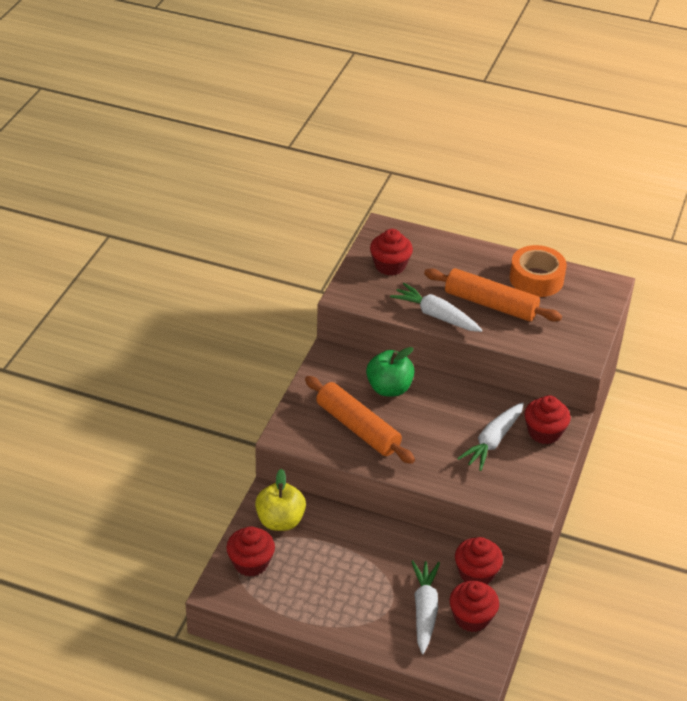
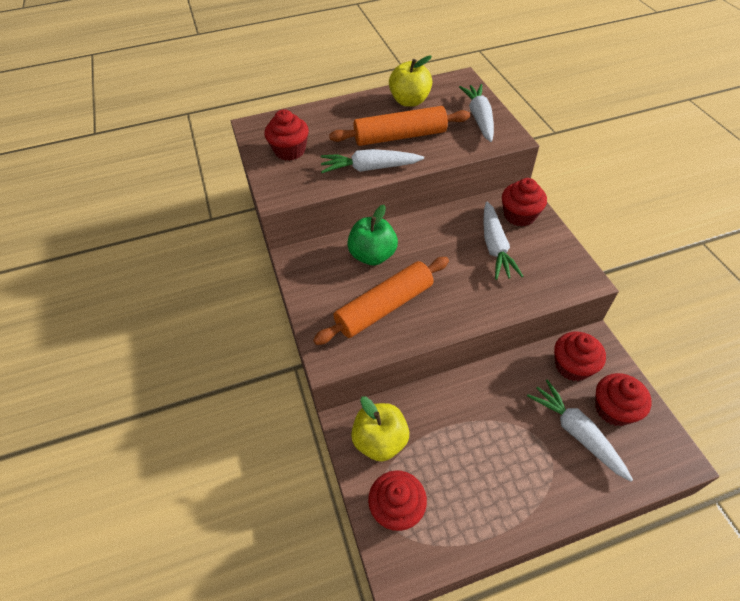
camera: 35 degrees left, 10 degrees up
orange rolling pin [305,376,415,464] -> orange rolling pin turned 45 degrees counterclockwise [313,257,449,345]
orange tape [509,245,567,297] -> yellow apple [389,55,432,107]
none -> white carrot [459,84,494,142]

